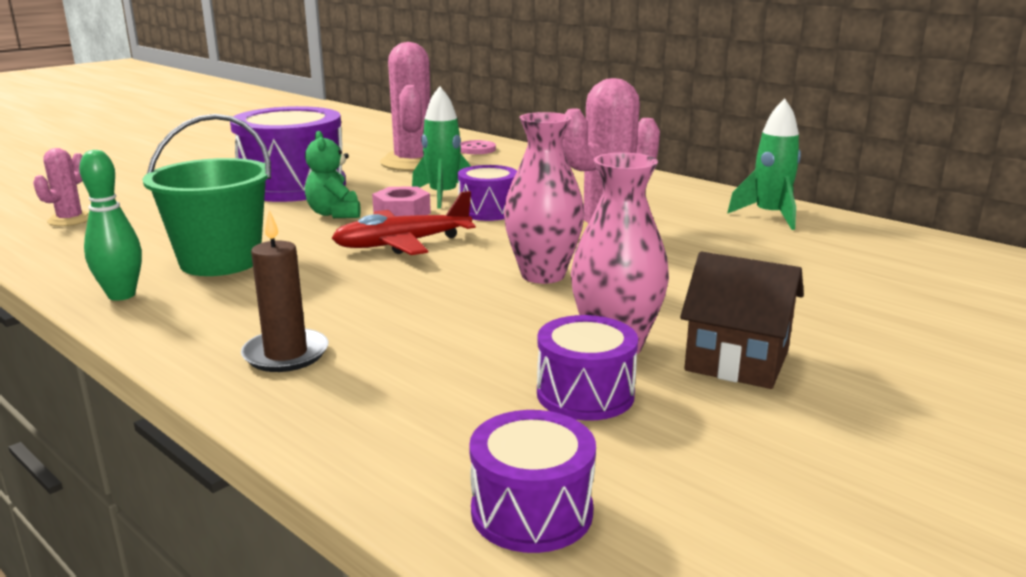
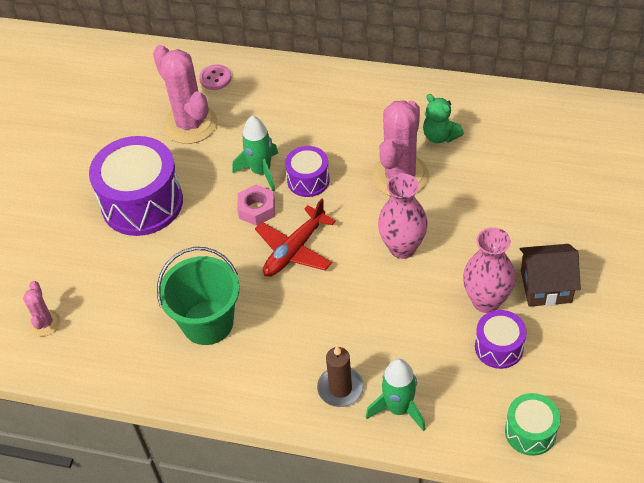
camera: 25 degrees left, 30 degrees up
green bowling pin [79,149,142,301] -> none
green teddy bear [305,131,361,218] -> green teddy bear moved to [423,94,464,143]
purple drum [469,410,596,553] -> green drum [505,393,561,456]
green rocket [727,99,801,230] -> green rocket moved to [366,359,426,431]

